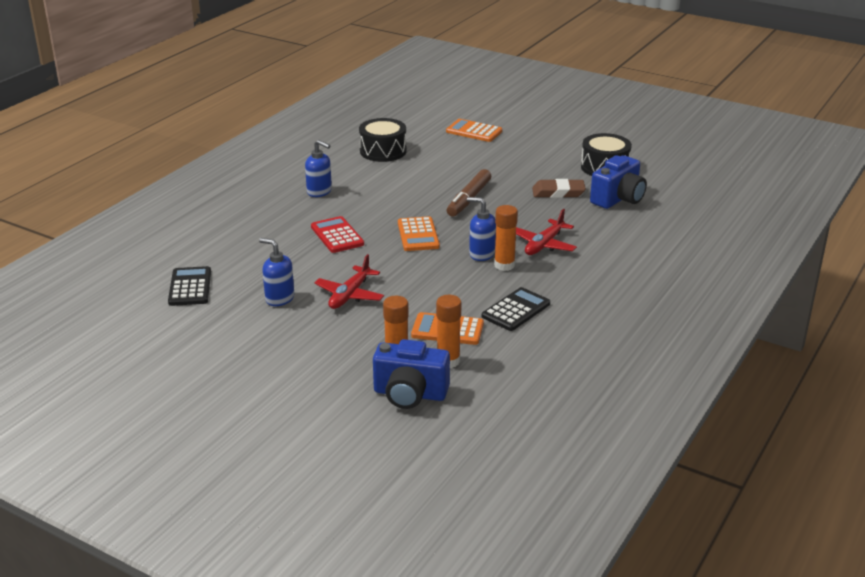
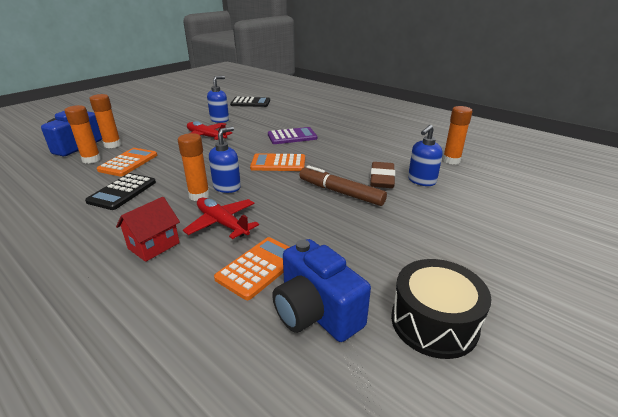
camera: 100 degrees right, 0 degrees up
blue soap dispenser [305,140,332,197] -> blue soap dispenser moved to [408,125,443,186]
red calculator [311,216,364,253] -> purple calculator [268,127,317,144]
black drum [359,118,407,162] -> orange glue stick [443,106,473,164]
orange calculator [446,119,502,142] -> orange calculator moved to [214,237,289,300]
black calculator [482,287,550,331] -> black calculator turned 60 degrees clockwise [85,173,156,210]
brown eraser [532,179,586,198] -> brown eraser moved to [370,162,395,188]
none -> red house [116,197,180,262]

